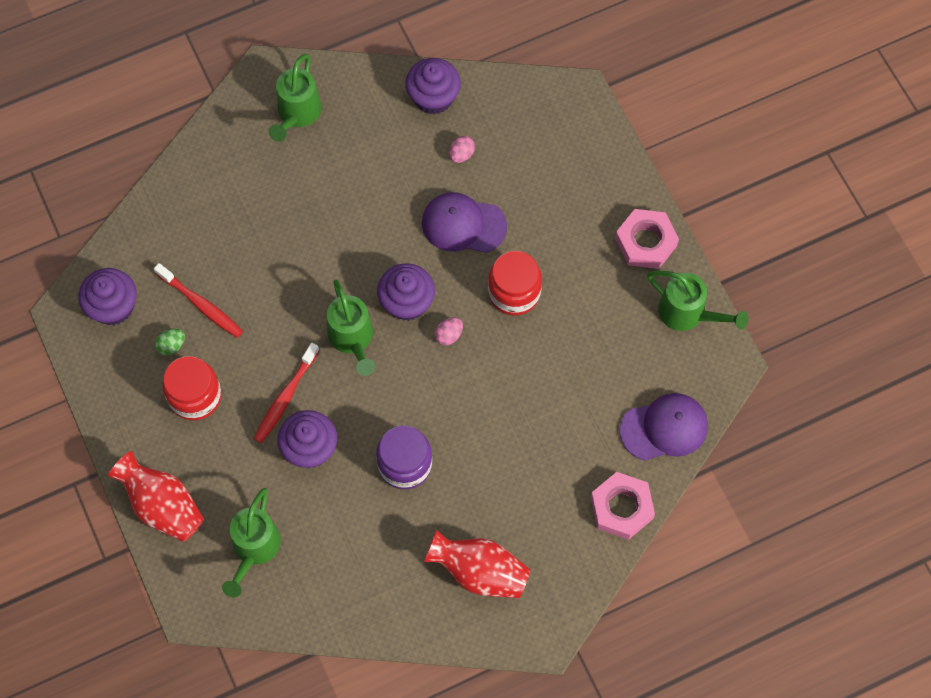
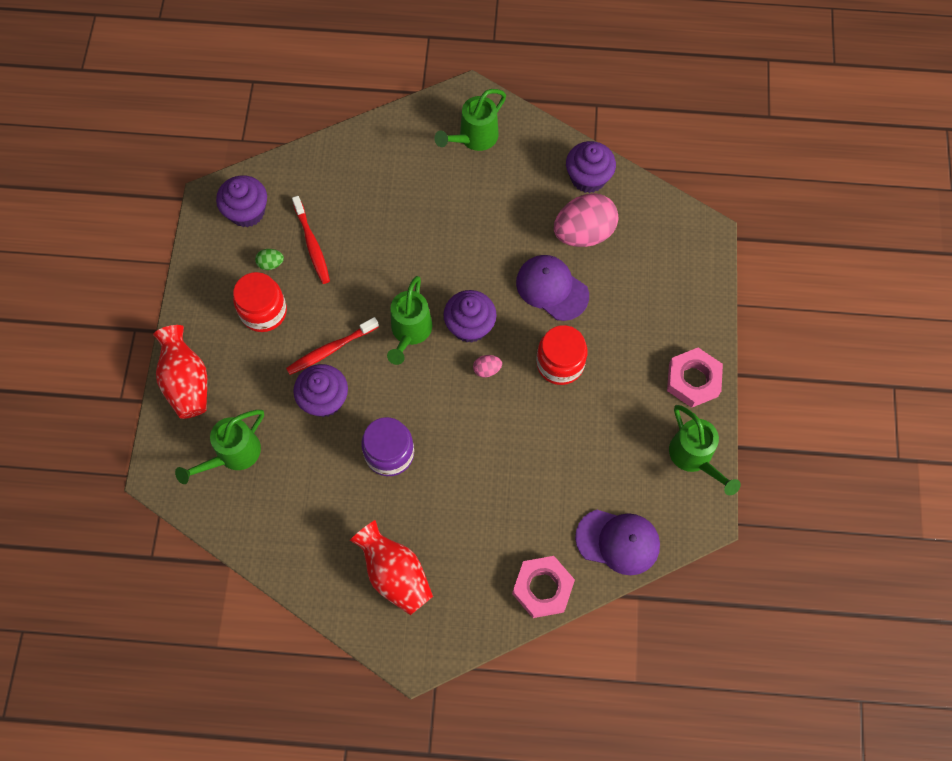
camera: 30 degrees right, 0 degrees up
pink egg [449,136,475,163] -> pink egg [554,193,618,247], size x2.39

